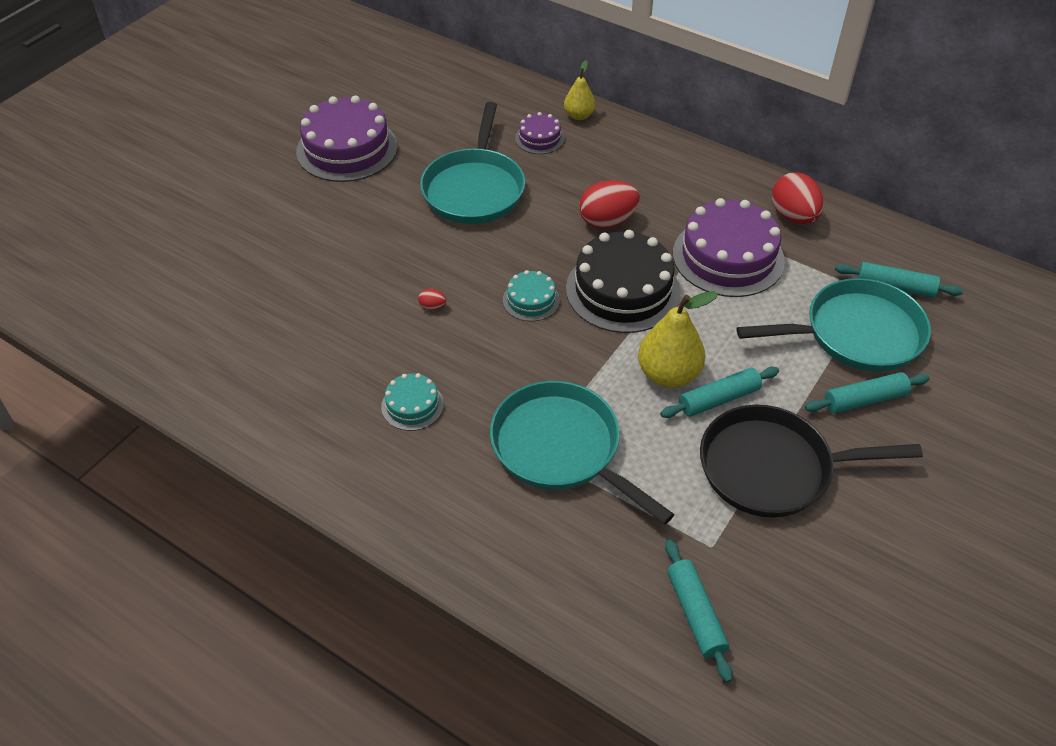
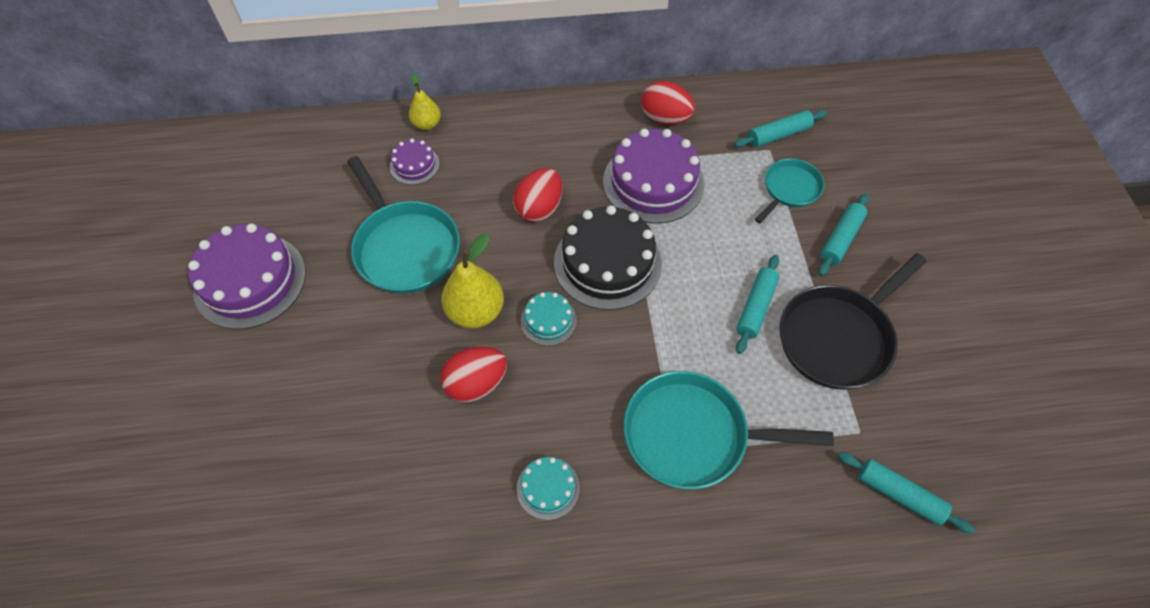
camera: 40 degrees left, 10 degrees up
red egg [418,289,446,310] -> red egg [441,346,507,402], size x2.32
yellow pear [638,291,718,388] -> yellow pear moved to [441,234,504,328]
turquoise pan [737,278,931,372] -> turquoise pan [755,159,824,223], size x0.58

